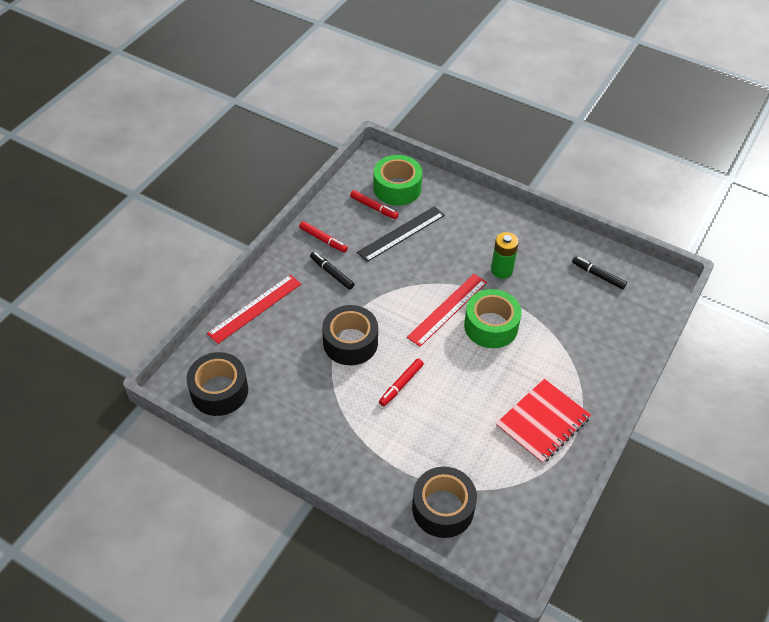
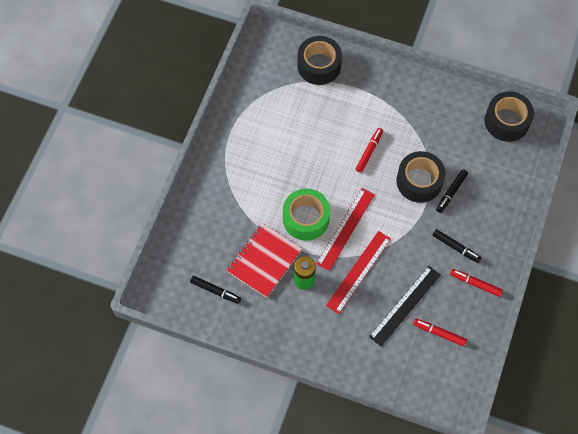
camera: 170 degrees right, 15 degrees up
red ruler [207,274,301,344] -> red ruler moved to [326,231,391,314]
green tape [374,155,422,206] -> none
red notebook [496,379,591,464] -> red notebook moved to [226,223,302,298]
none -> black marker [436,169,468,213]

